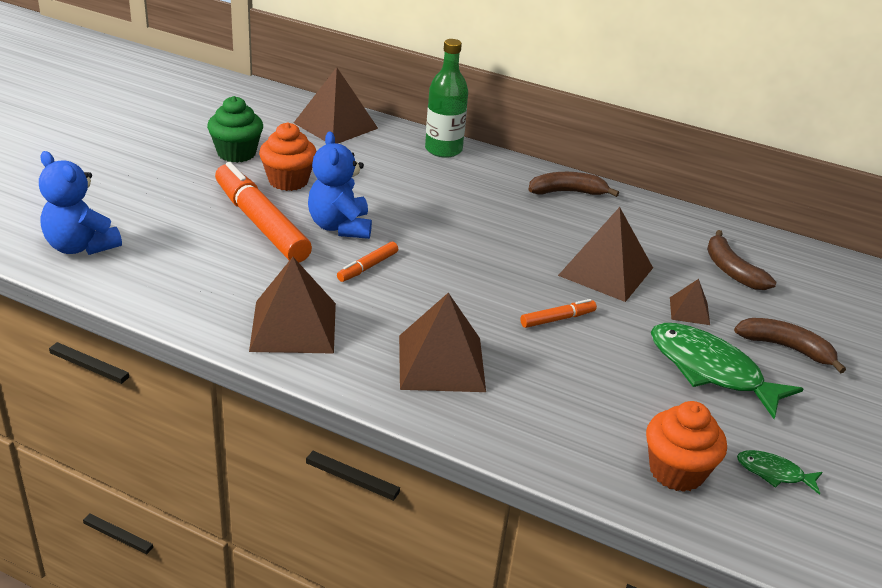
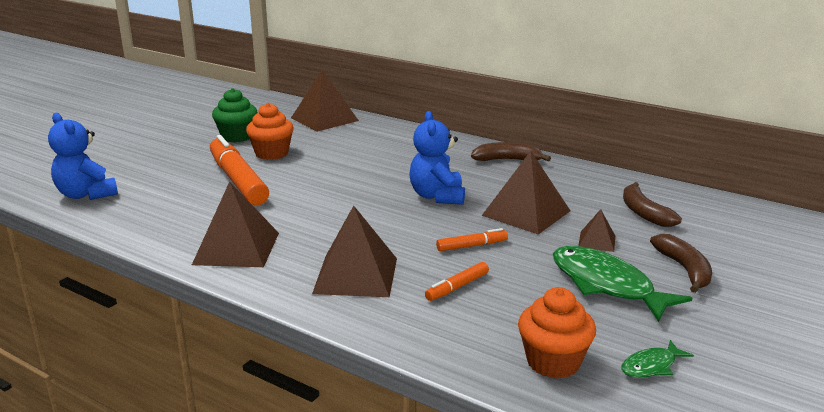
camera: 10 degrees right, 10 degrees down
blue teddy bear [308,131,372,239] -> blue teddy bear moved to [409,111,465,205]
orange marker [337,242,398,282] -> orange marker moved to [425,262,489,301]
green bottle [425,39,468,158] -> none
brown banana [734,318,846,373] -> brown banana turned 45 degrees clockwise [650,234,712,293]
green fish [737,450,823,495] -> green fish turned 60 degrees counterclockwise [622,340,694,378]

